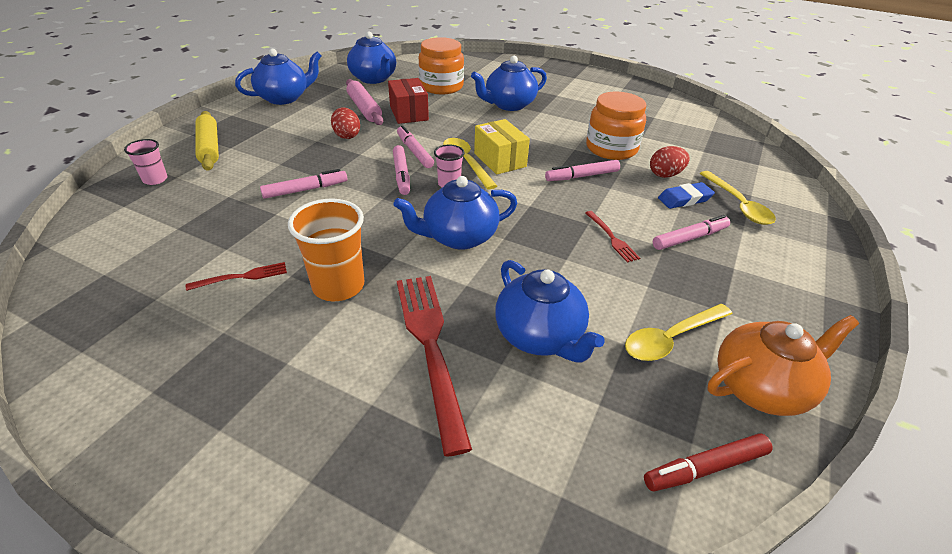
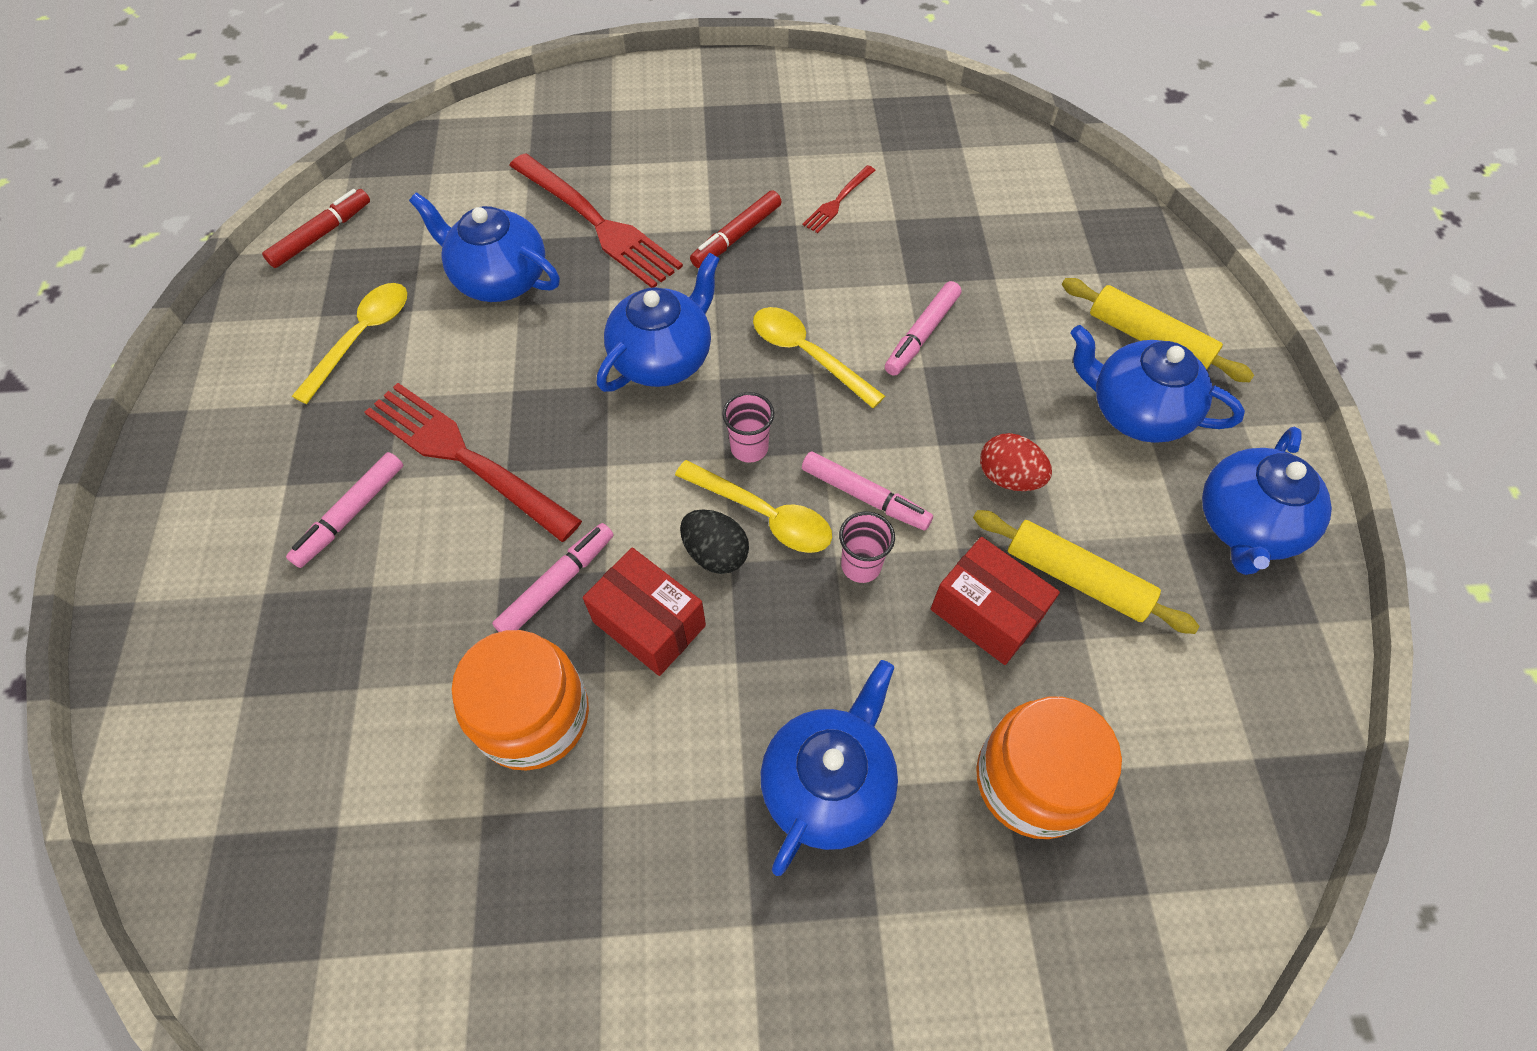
camera: 150 degrees right, 20 degrees up
pink cup [124,139,167,185] -> pink cup moved to [839,511,895,583]
orange cup [288,199,364,301] -> red marker [690,190,782,268]
pink rolling pin [346,79,383,125] -> yellow rolling pin [973,510,1199,634]
blue teapot [347,31,396,84] -> blue teapot moved to [1070,325,1245,443]
pink marker [393,145,410,195] -> none
yellow box [474,119,530,175] -> black egg [680,510,749,574]
red fork [585,211,640,263] -> red fork [365,383,582,542], size x2.12
red egg [650,146,690,178] -> none
blue eraser [658,182,715,209] -> none
yellow spoon [700,171,776,225] -> yellow spoon moved to [753,307,885,408]
orange teapot [707,315,859,416] -> none
none -> red box [583,548,706,676]

